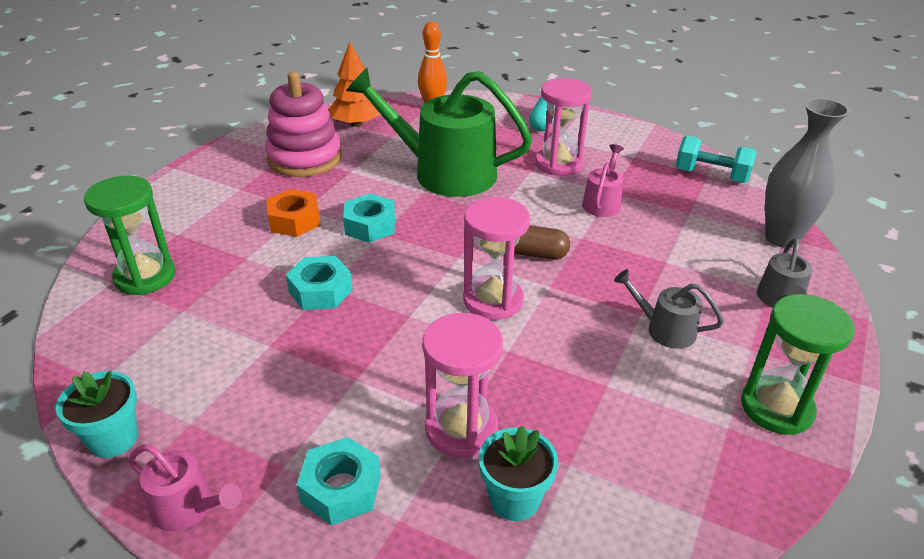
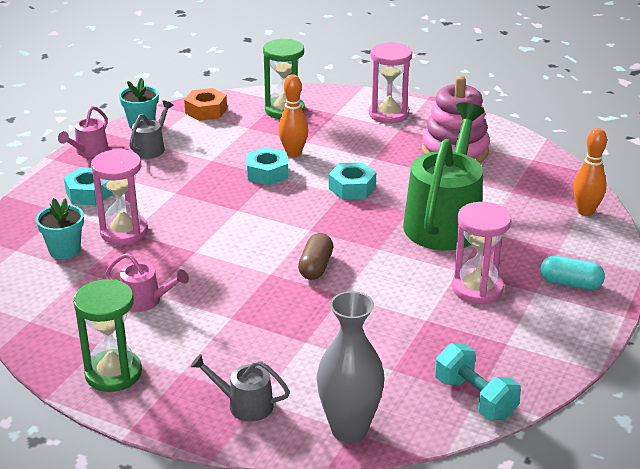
camera: 90 degrees right, 5 degrees down
orange nut [266,189,321,237] -> orange nut moved to [184,88,227,121]
orange tree [328,42,381,127] -> none
pink hourglass [463,197,530,320] -> pink hourglass moved to [369,42,412,124]
pink watering can [582,144,624,217] -> pink watering can moved to [106,253,189,312]
grey watering can [614,269,724,349] -> grey watering can moved to [129,100,174,159]
turquoise dumbbell [675,136,757,183] -> turquoise dumbbell turned 60 degrees counterclockwise [435,343,521,420]
none -> orange bowling pin [278,74,308,157]

